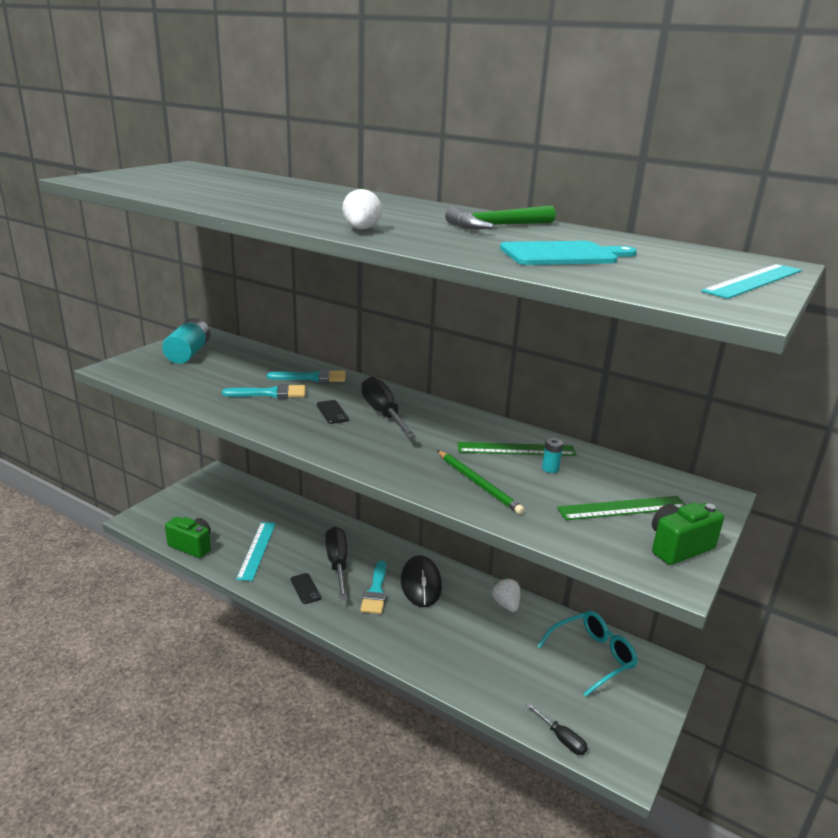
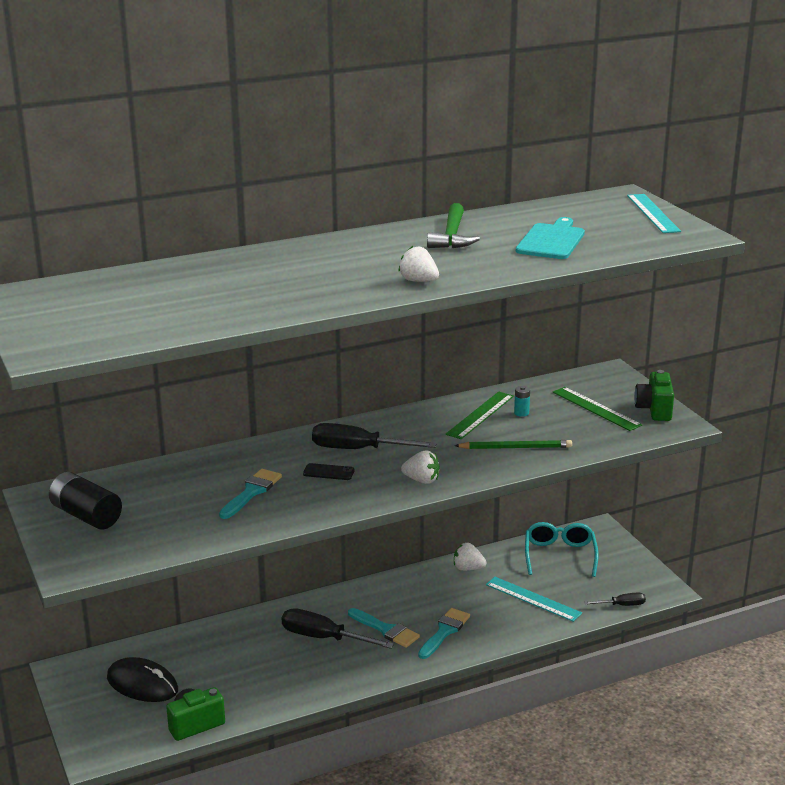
camera: 55 degrees left, 0 degrees up
turquoise battery [162,318,211,364] -> black battery [49,472,122,530]
turquoise ruler [236,522,276,581] -> turquoise ruler moved to [486,577,582,622]
turquoise brush [267,369,346,382] -> turquoise brush moved to [418,608,470,659]
black phone [290,573,321,604] -> none
black mouse [401,555,442,607] -> black mouse moved to [107,657,178,702]
green ruler [557,496,686,520] -> green ruler turned 60 degrees counterclockwise [553,387,642,431]
none -> white strawberry [401,450,440,484]

